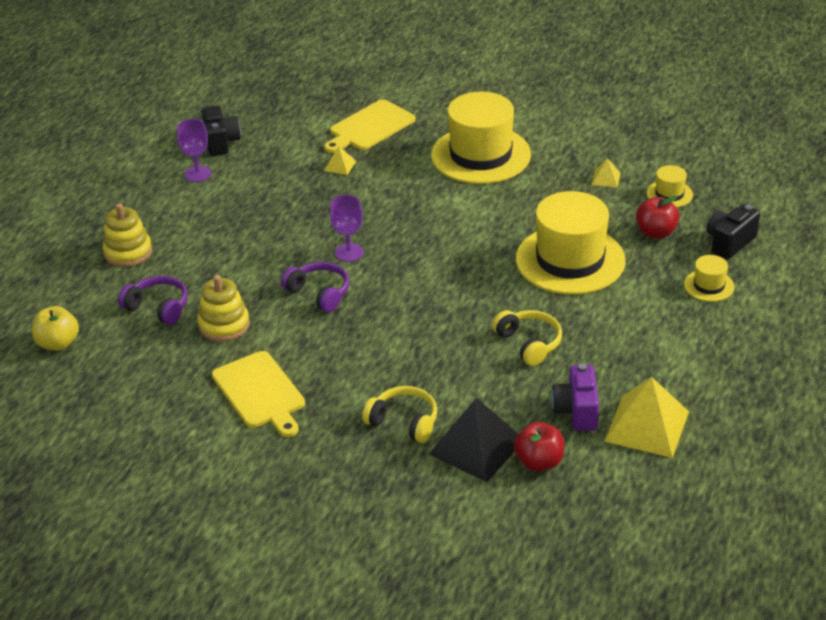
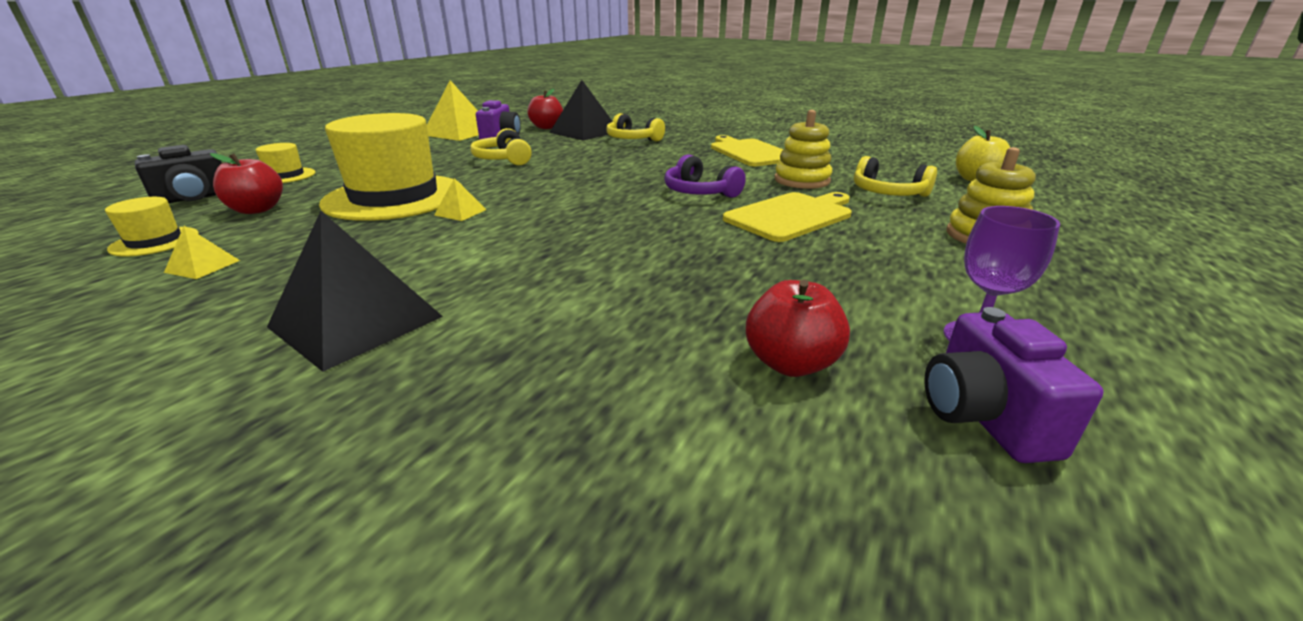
camera: 175 degrees left, 10 degrees down
purple headphones [118,276,187,325] -> yellow headphones [854,156,937,197]
black camera [202,106,241,156] -> purple camera [924,307,1104,463]
yellow cutting board [324,99,416,153] -> yellow cutting board moved to [723,192,852,242]
yellow pyramid [324,146,356,175] -> yellow pyramid moved to [434,178,487,221]
purple goblet [330,195,363,262] -> none
yellow hat [431,92,531,184] -> black pyramid [267,211,443,372]
none -> red apple [746,280,850,377]

